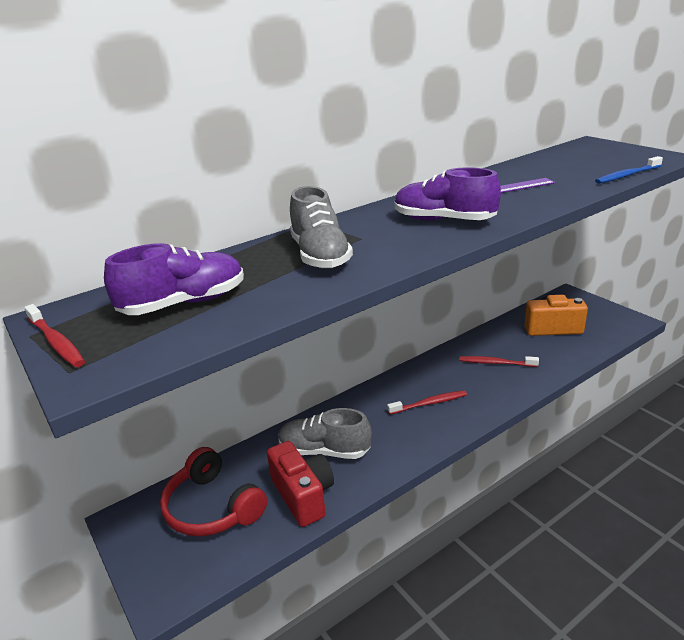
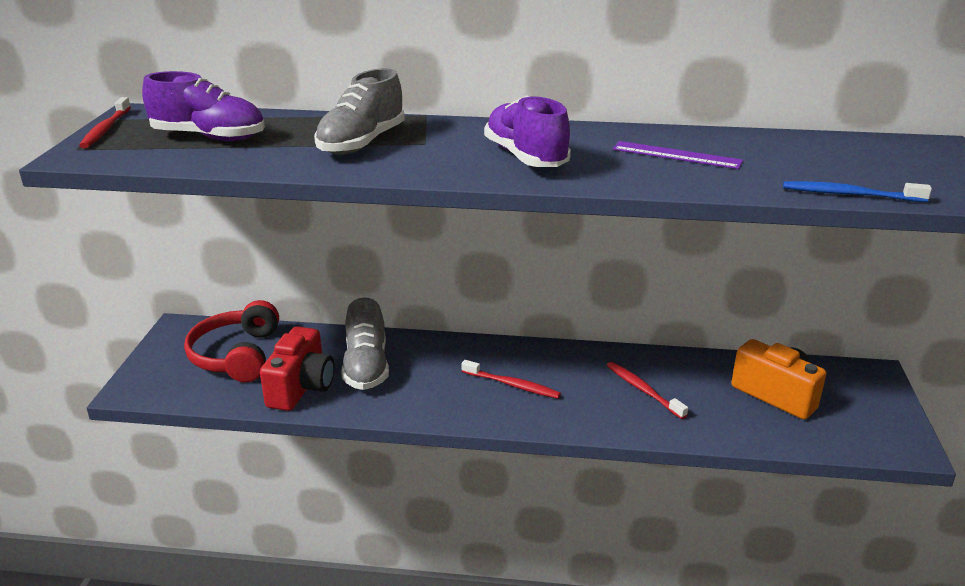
camera: 40 degrees right, 0 degrees up
grey shoe [278,408,372,459] -> grey shoe turned 150 degrees counterclockwise [341,298,389,390]

